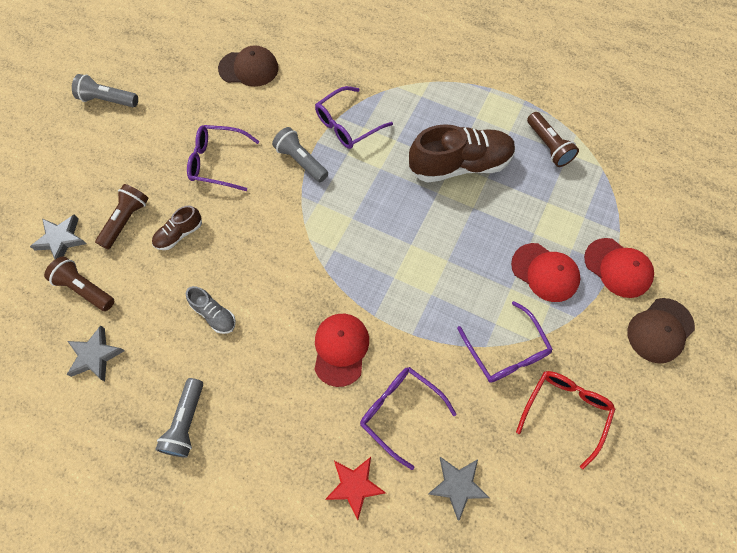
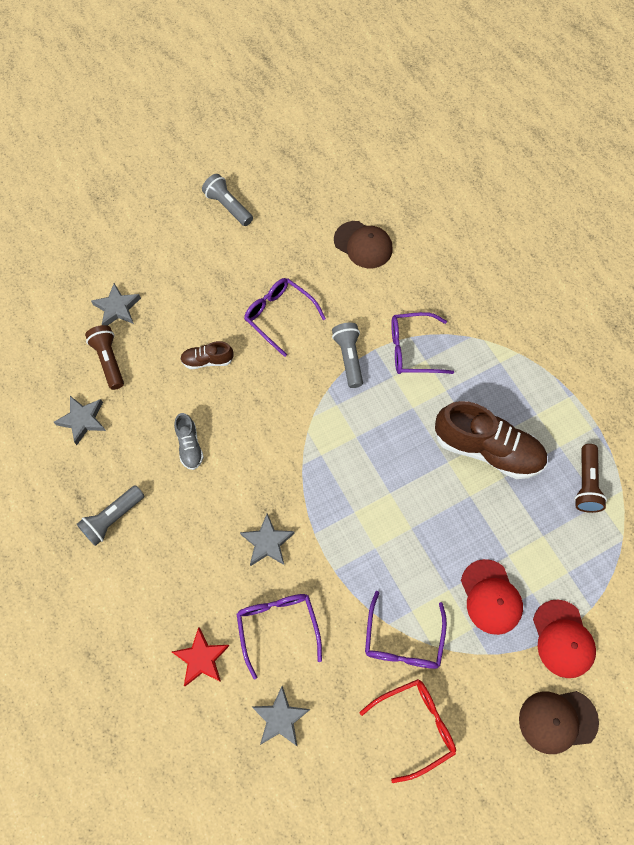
camera: 35 degrees right, 0 degrees up
brown flashlight [95,184,149,249] -> none
red cap [314,314,369,387] -> grey star [240,513,295,566]

